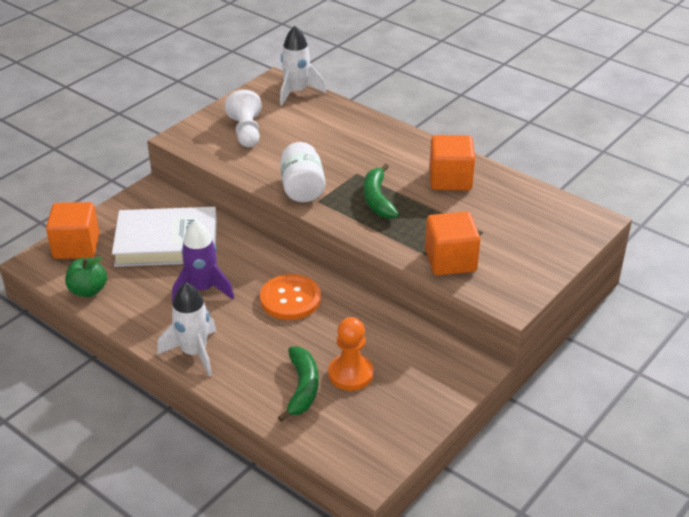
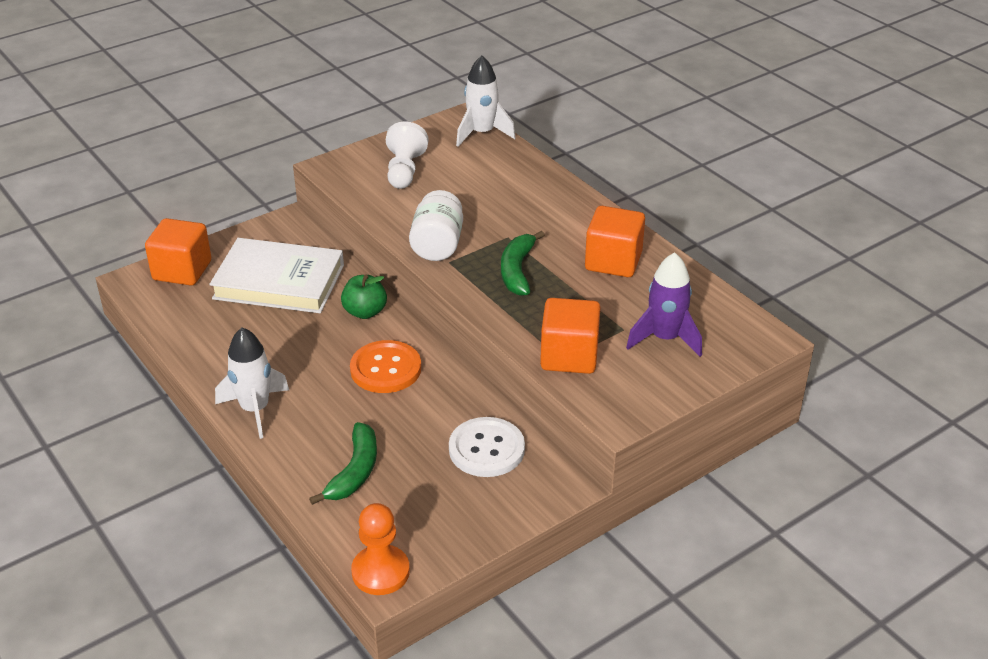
camera: 15 degrees right, 0 degrees up
green apple [65,257,107,297] -> green apple moved to [341,274,387,319]
purple rocket [172,220,234,303] -> purple rocket moved to [626,252,702,357]
orange pawn [328,317,374,391] -> orange pawn moved to [351,503,410,595]
none -> white button [449,417,525,477]

